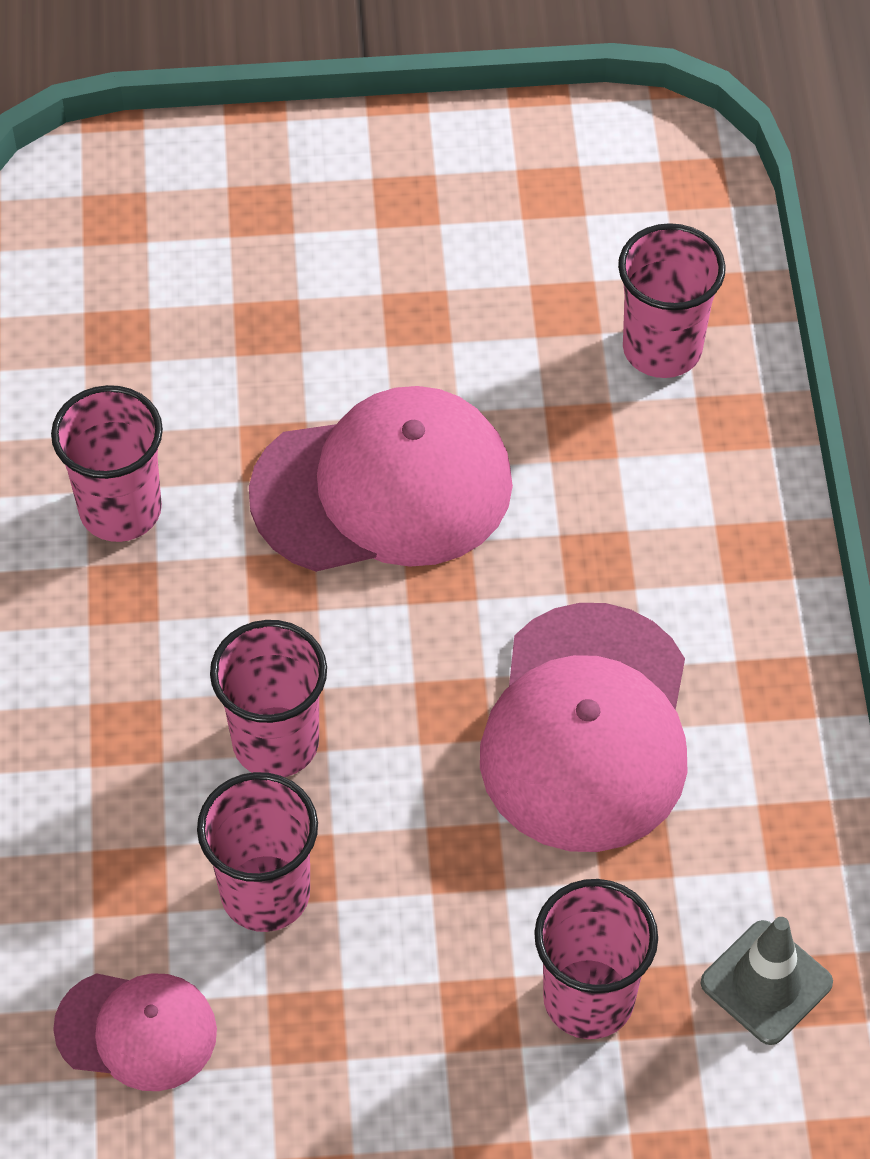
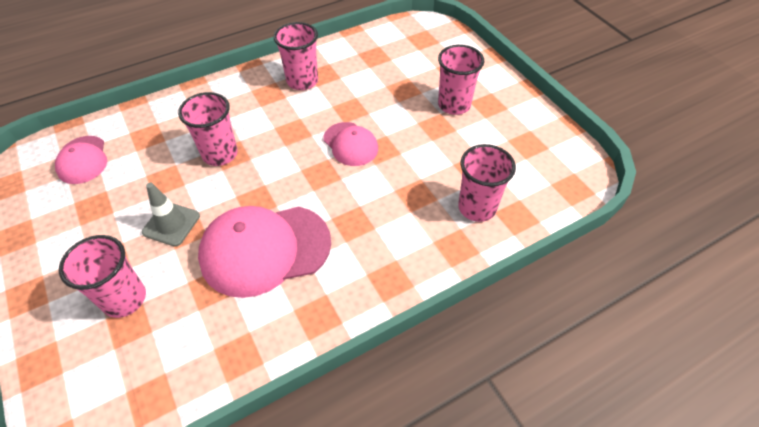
camera: 65 degrees right, 5 degrees down
pink cup [197,772,318,932] -> pink cup moved to [438,45,484,115]
pink cap [249,386,513,572] -> pink cap [323,122,378,166], size x0.55
grey traffic cone [701,917,833,1045] -> grey traffic cone moved to [142,182,200,247]

